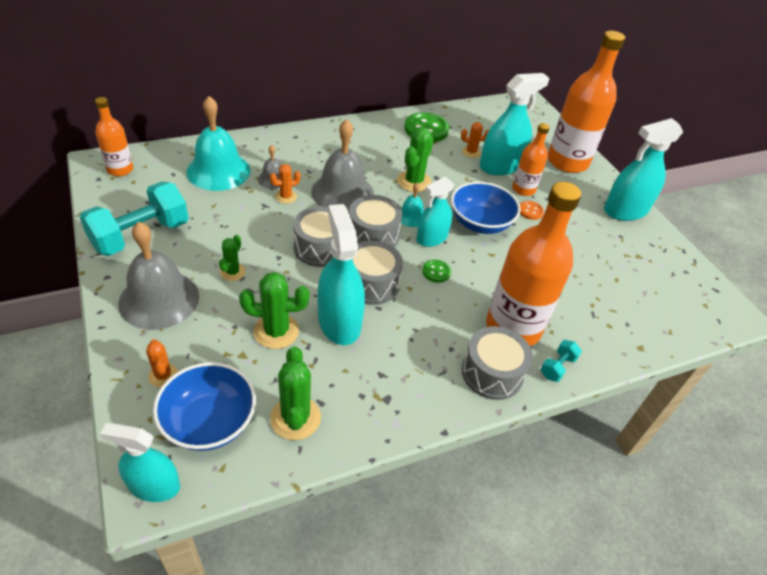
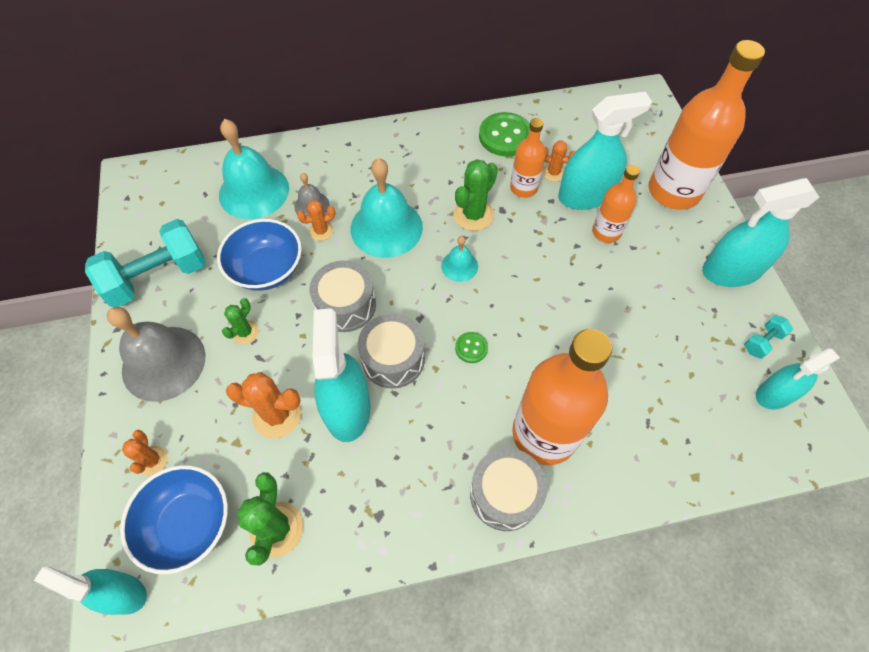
camera: 15 degrees right, 15 degrees up
orange bottle [95,97,133,176] -> orange bottle moved to [510,118,546,198]
green cactus [239,272,310,349] -> orange cactus [226,372,302,439]
grey bell [311,119,374,213] -> turquoise bell [351,158,423,258]
grey drum [349,195,402,247] -> none
turquoise spray bottle [416,177,455,247] -> turquoise spray bottle moved to [756,348,841,410]
blue bowl [451,182,521,234] -> blue bowl moved to [217,219,302,291]
orange button [520,201,544,220] -> none
turquoise dumbbell [540,340,582,382] -> turquoise dumbbell moved to [744,315,793,359]

